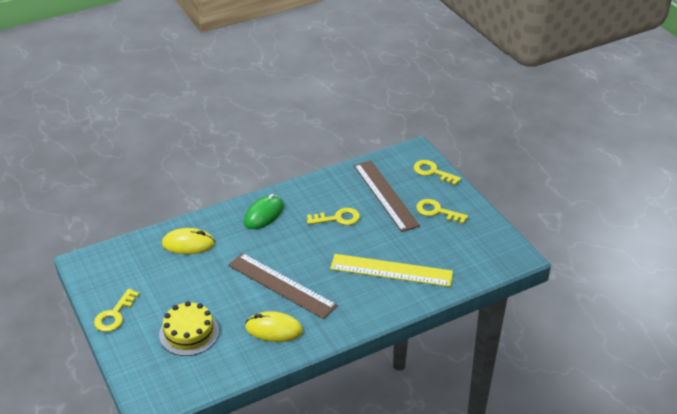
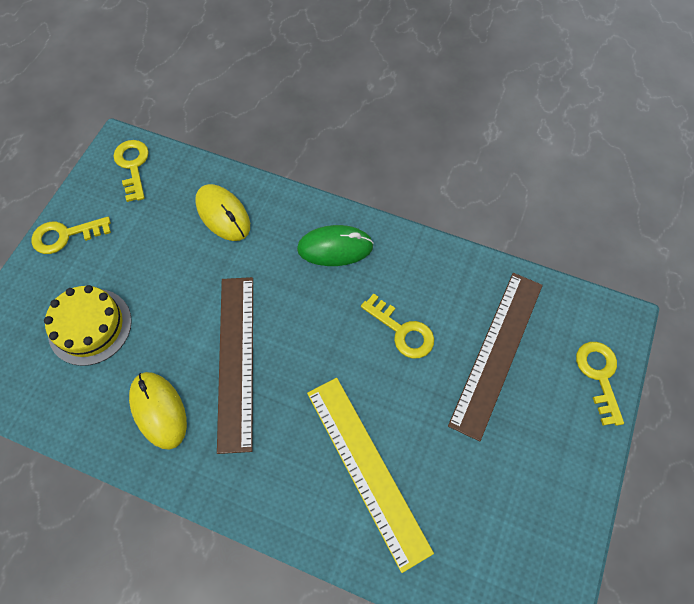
camera: 50 degrees right, 25 degrees up
yellow key [416,199,468,224] -> yellow key moved to [114,140,149,202]

